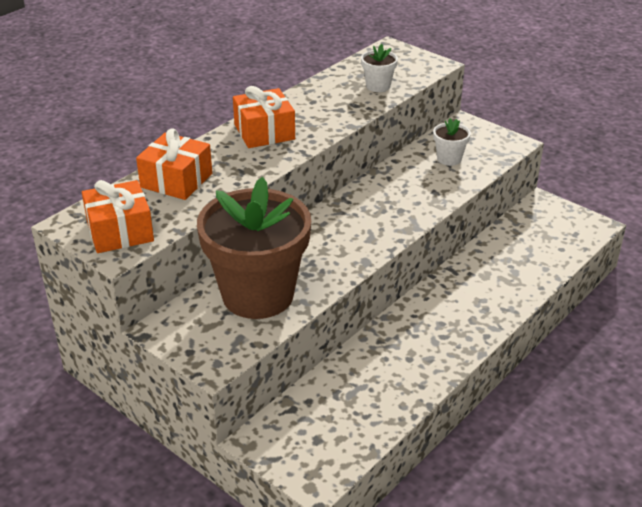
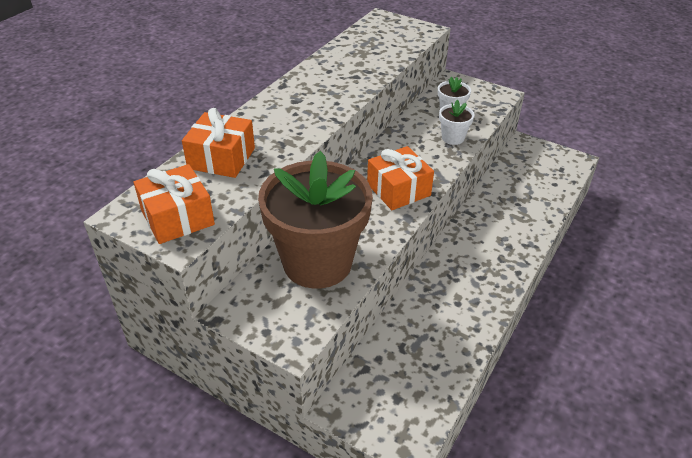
camera: 10 degrees left, 5 degrees up
orange gift [233,86,295,148] -> orange gift moved to [367,146,434,210]
white flower pot [361,44,398,92] -> white flower pot moved to [439,100,474,145]

